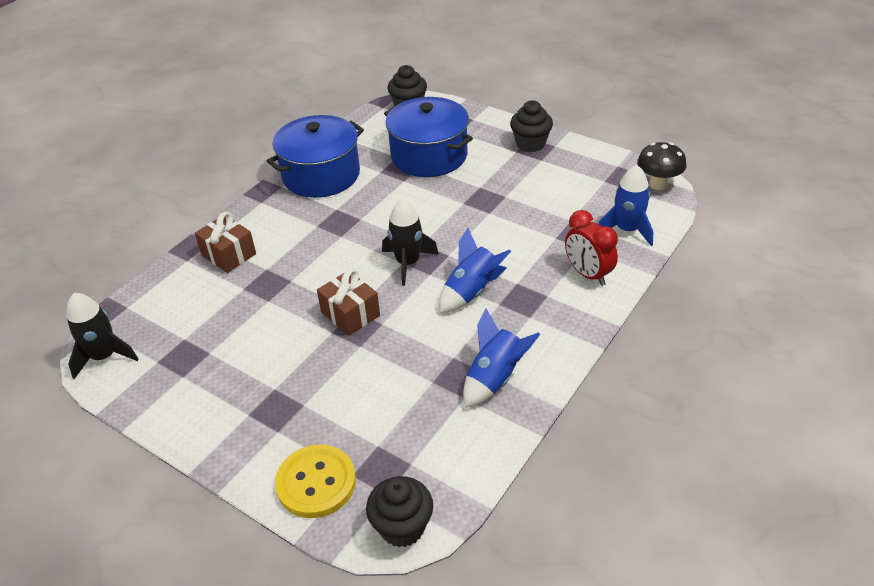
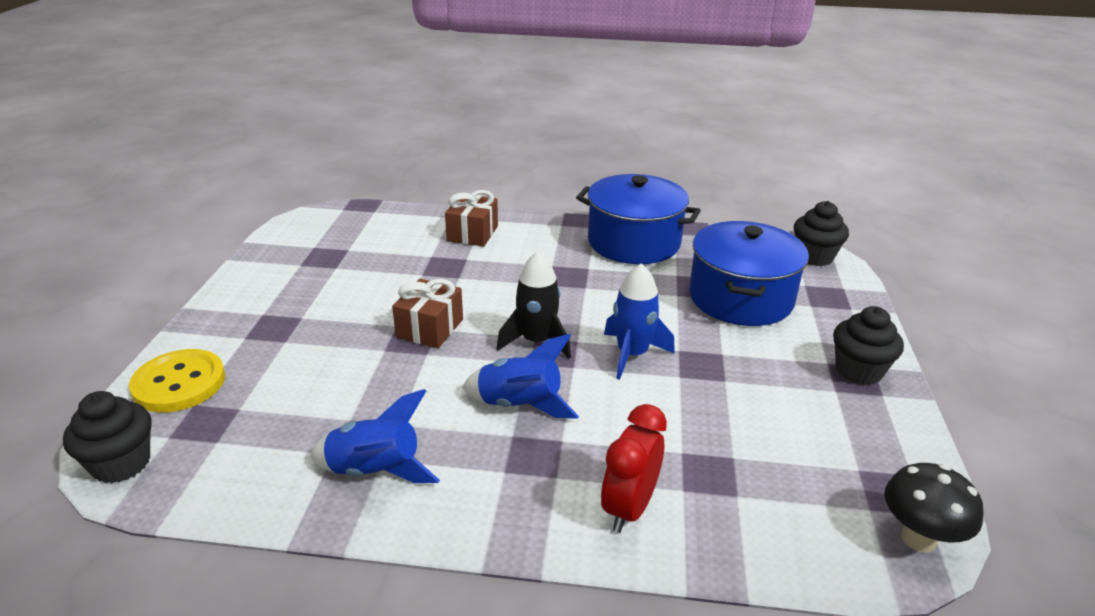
camera: 60 degrees right, 10 degrees down
black rocket [66,293,138,379] -> none
blue rocket [598,165,654,246] -> blue rocket moved to [604,263,675,380]

